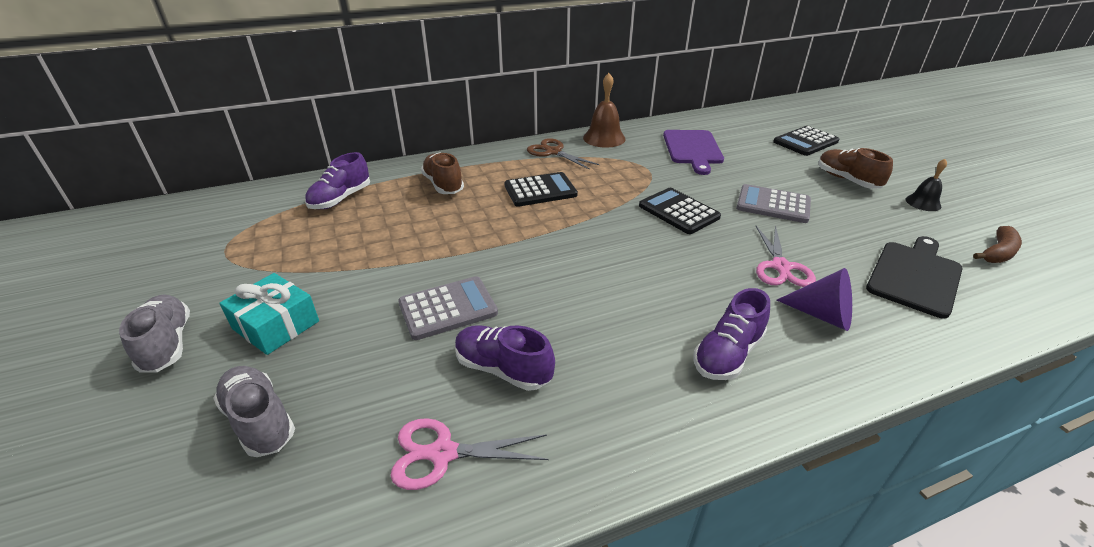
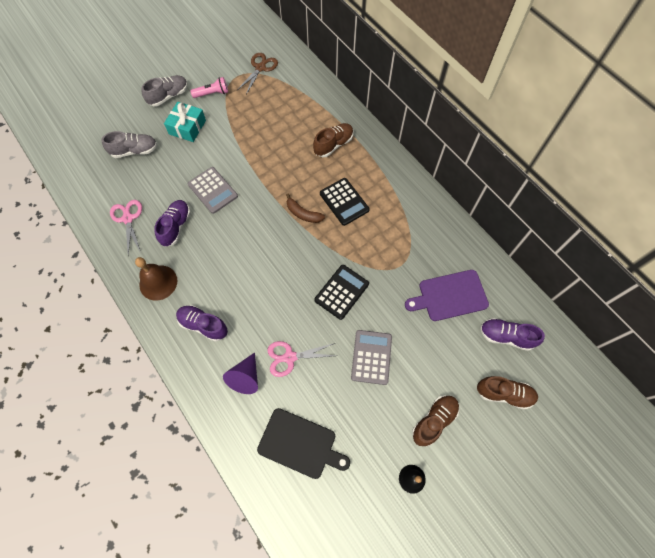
camera: 75 degrees right, 30 degrees up
grey shoe [213,366,295,457] -> grey shoe turned 45 degrees clockwise [101,131,157,158]
purple shoe [305,152,370,209] -> purple shoe moved to [480,318,545,351]
brown scissors [527,138,600,170] -> brown scissors moved to [237,53,278,94]
brown bell [583,73,626,148] -> brown bell moved to [135,257,177,301]
black calculator [773,126,839,156] -> brown shoe [477,376,538,410]
brown banana [973,226,1022,263] -> brown banana moved to [286,194,325,223]
none -> pink flashlight [190,77,228,98]

